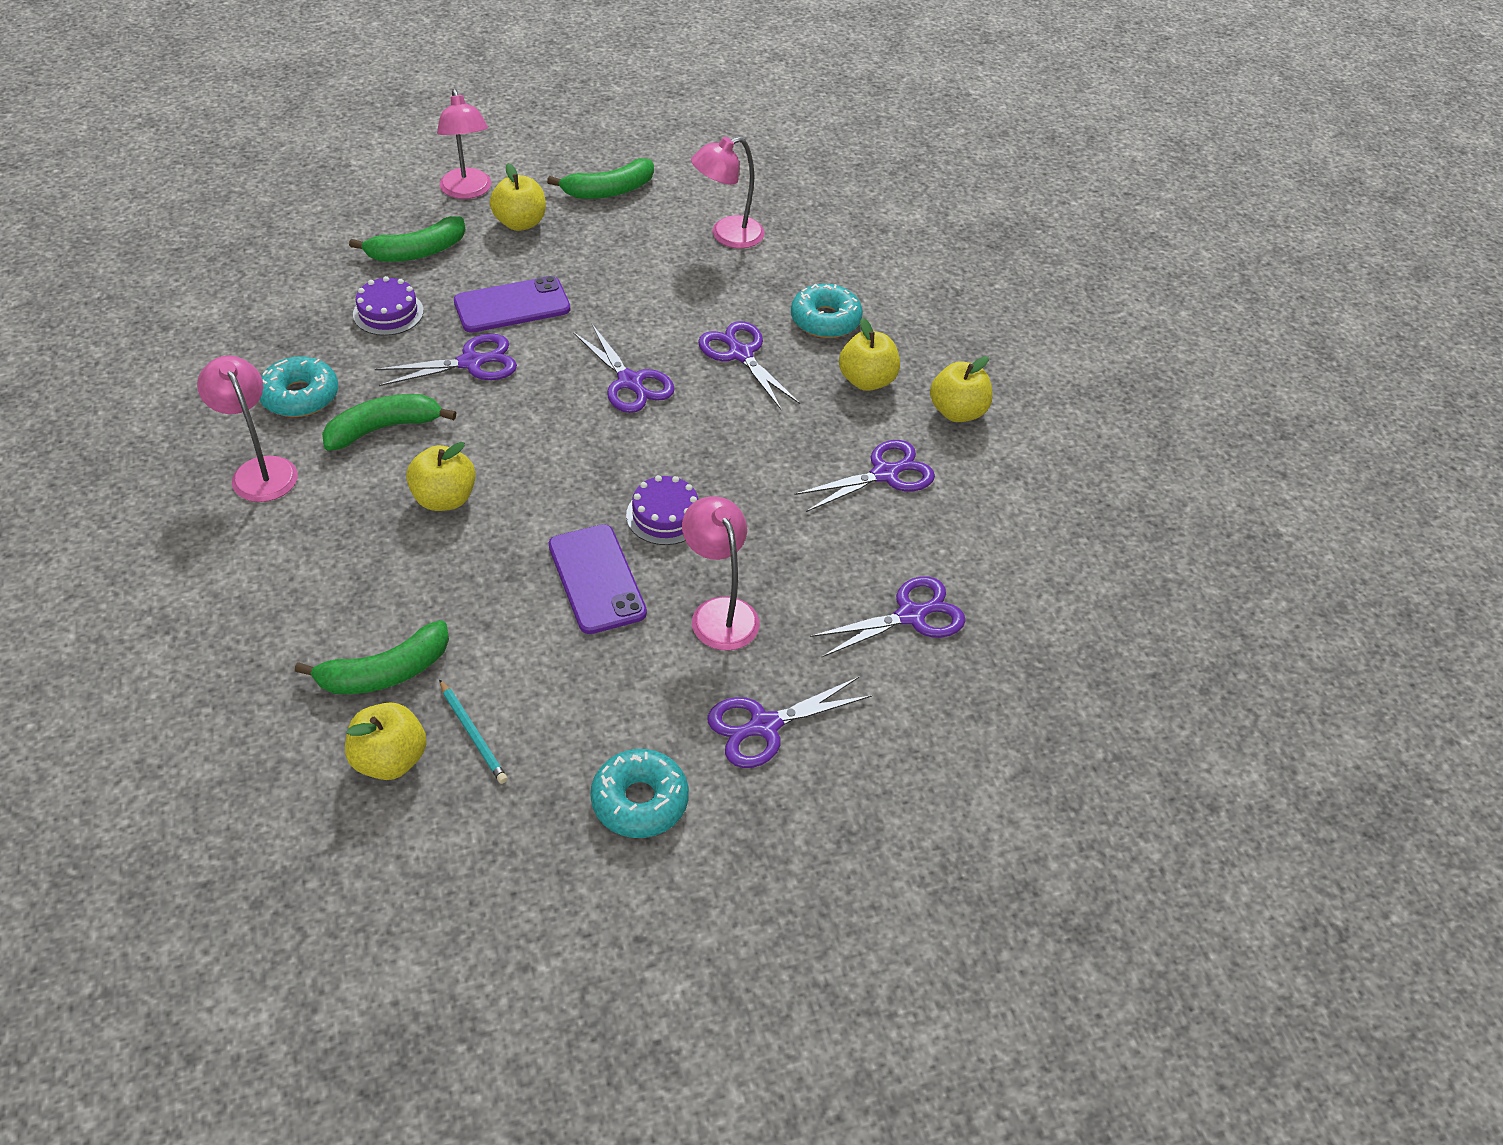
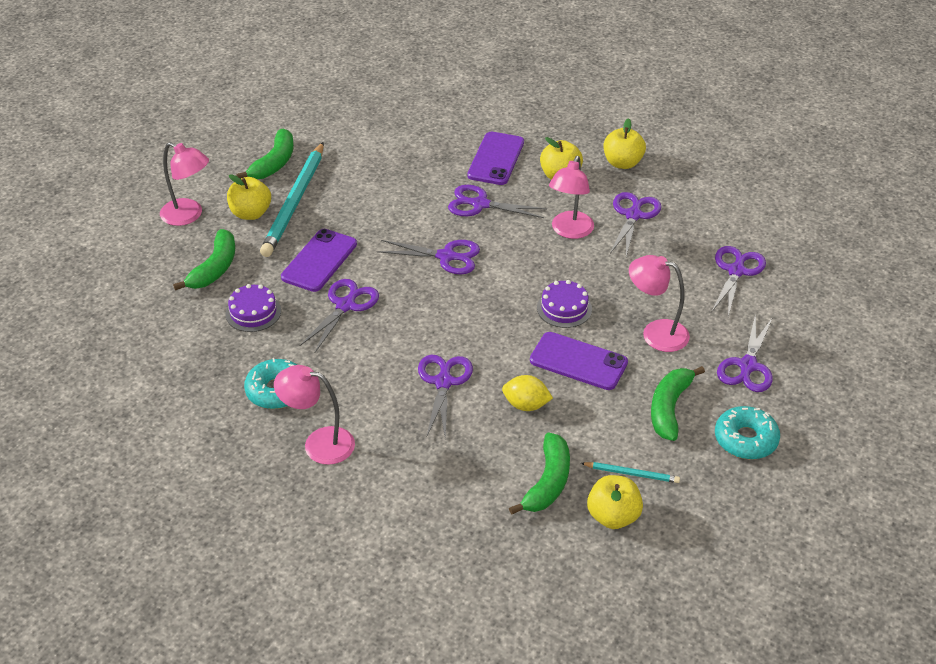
camera: 40 degrees left, 5 degrees down
green banana [322,394,456,451] -> green banana moved to [651,366,705,441]
yellow apple [406,442,476,511] -> purple scissors [418,355,473,439]
pink lamp [691,137,765,248] -> pink lamp moved to [549,156,594,239]
turquoise donut [791,284,863,338] -> purple phone [467,132,524,185]
none -> turquoise pencil [260,142,324,257]
none -> yellow lemon [502,375,553,411]

